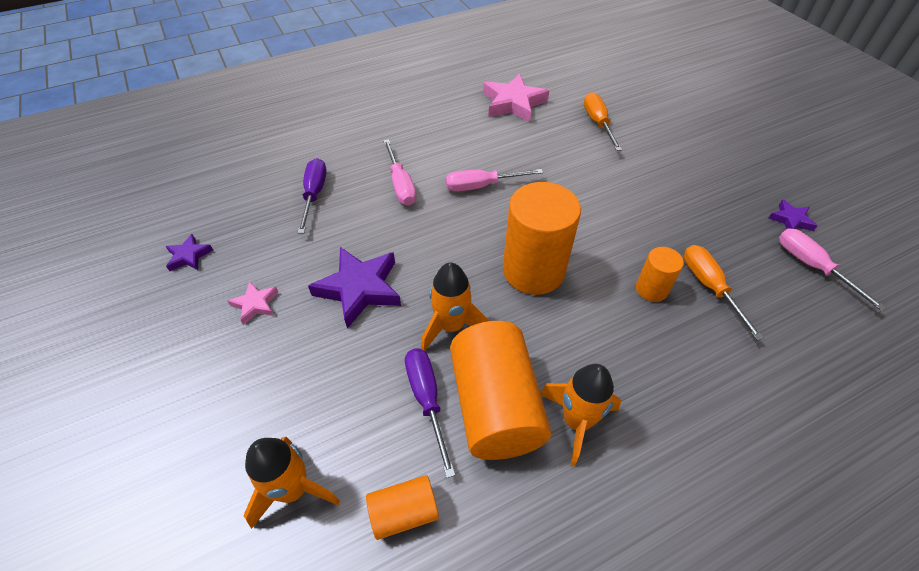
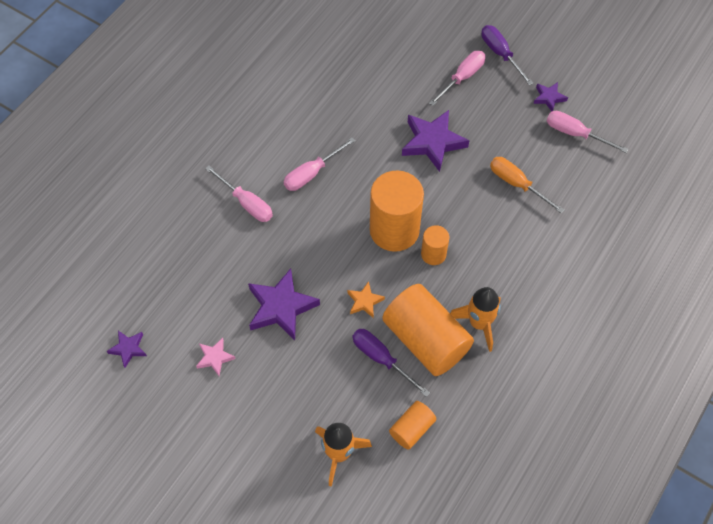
camera: 30 degrees left, 10 degrees up
purple screwdriver [297,158,327,233] -> purple screwdriver moved to [481,25,533,85]
orange rocket [421,262,489,351] -> orange star [347,281,385,318]
pink star [483,74,549,122] -> none
orange screwdriver [584,92,622,151] -> none
orange cylinder [636,247,684,302] -> orange cylinder moved to [421,225,449,265]
none -> purple star [402,110,470,172]
none -> pink screwdriver [429,51,486,106]

